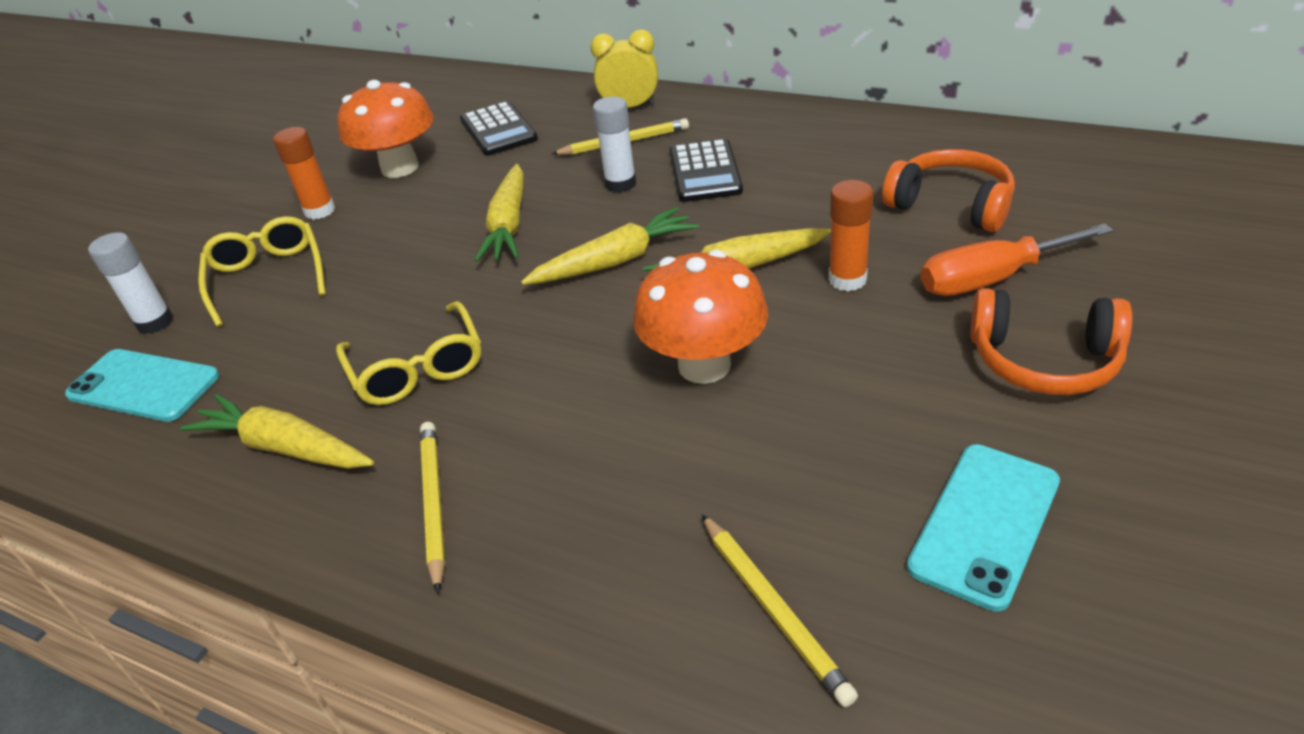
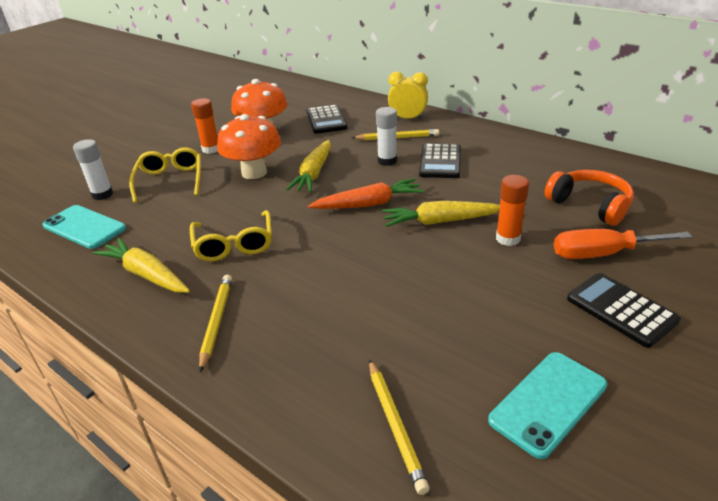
camera: 10 degrees right, 5 degrees down
yellow carrot [521,207,699,285] -> orange carrot [308,178,424,209]
orange mushroom [633,250,768,384] -> orange mushroom moved to [217,114,281,179]
orange headphones [970,288,1132,395] -> black calculator [567,273,681,348]

